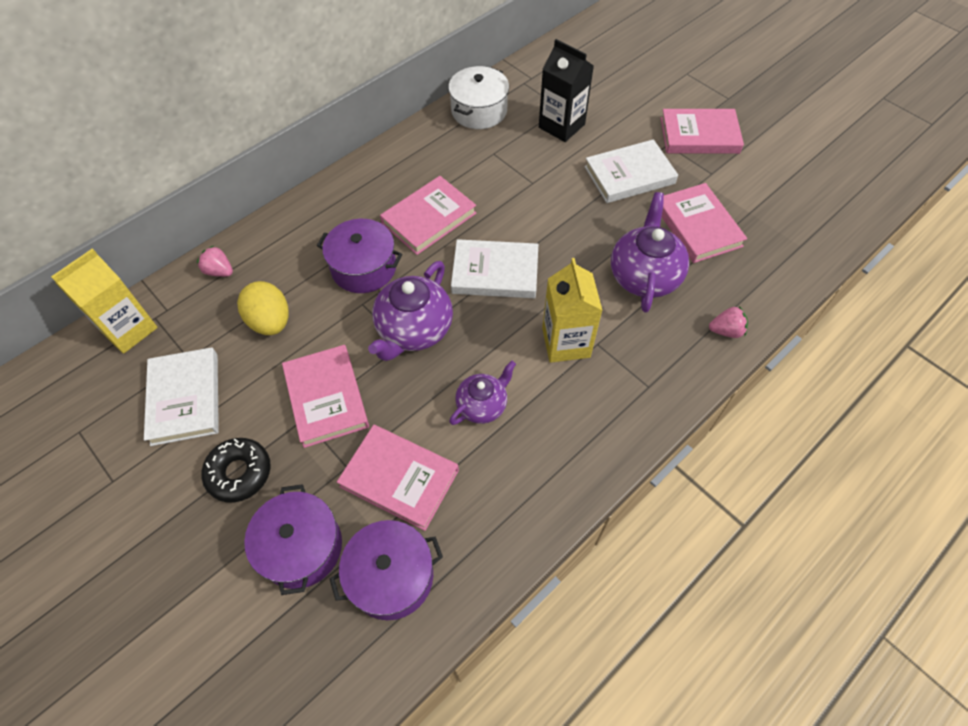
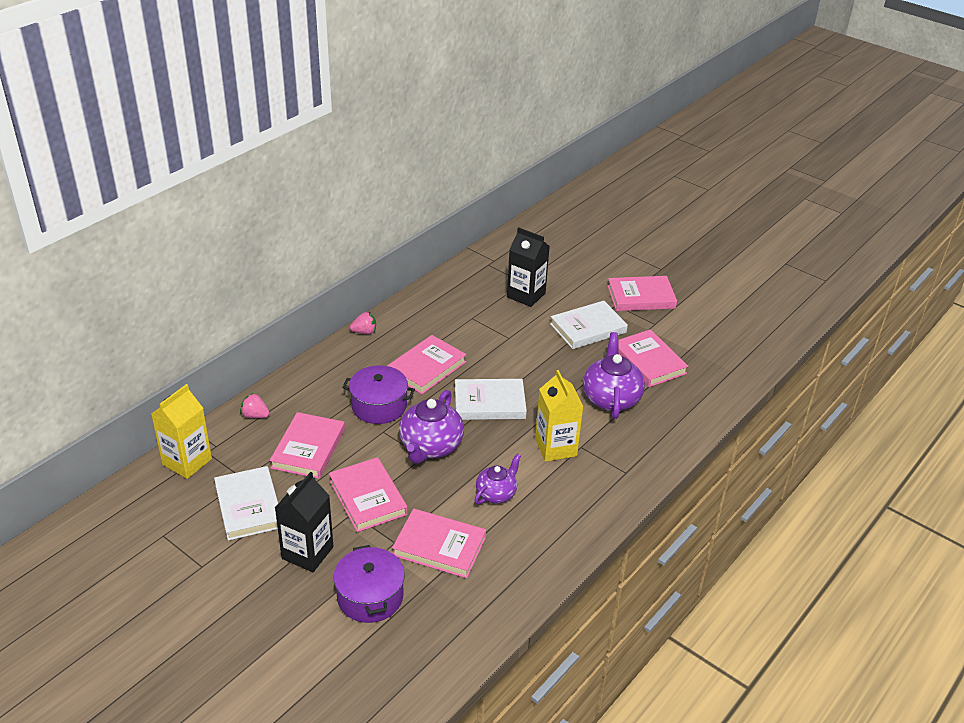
camera: 10 degrees left, 20 degrees down
black donut [201,438,271,502] -> black carton [275,472,334,572]
yellow egg [237,281,289,335] -> pink book [270,412,345,479]
purple pot [330,520,443,620] -> none
white pot [448,66,509,129] -> none
pink strawberry [709,306,748,338] -> pink strawberry moved to [350,312,376,334]

